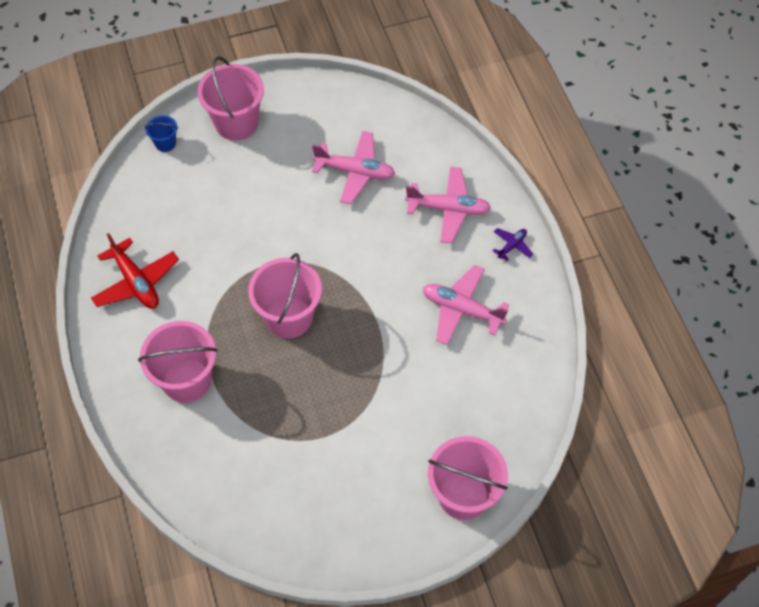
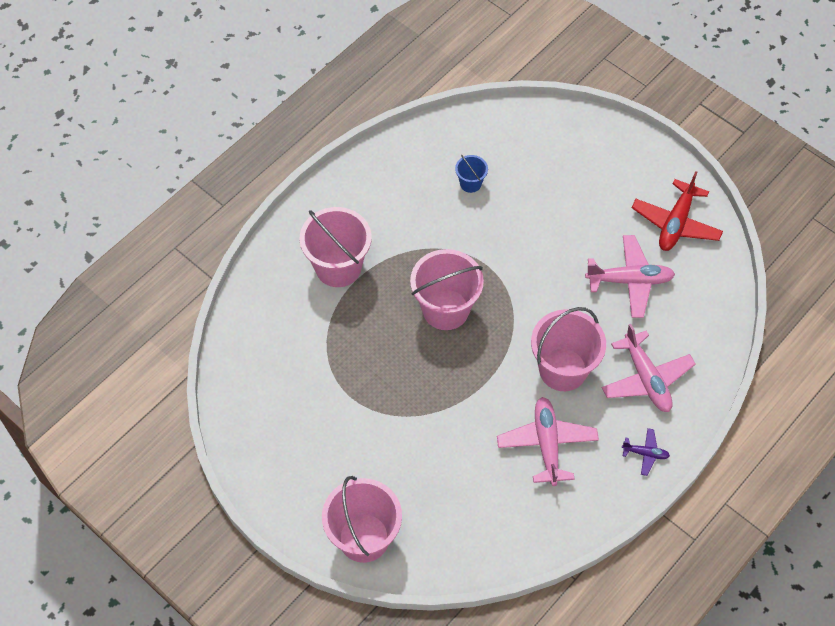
camera: 60 degrees right, 0 degrees up
red plane [91,233,179,309] -> red plane moved to [632,171,723,251]
blue bucket [145,115,178,152] -> blue bucket moved to [455,155,488,193]
pink bucket [197,57,264,141] -> pink bucket moved to [531,307,606,391]
pink plane [312,131,395,204] -> pink plane turned 75 degrees counterclockwise [585,235,675,318]

